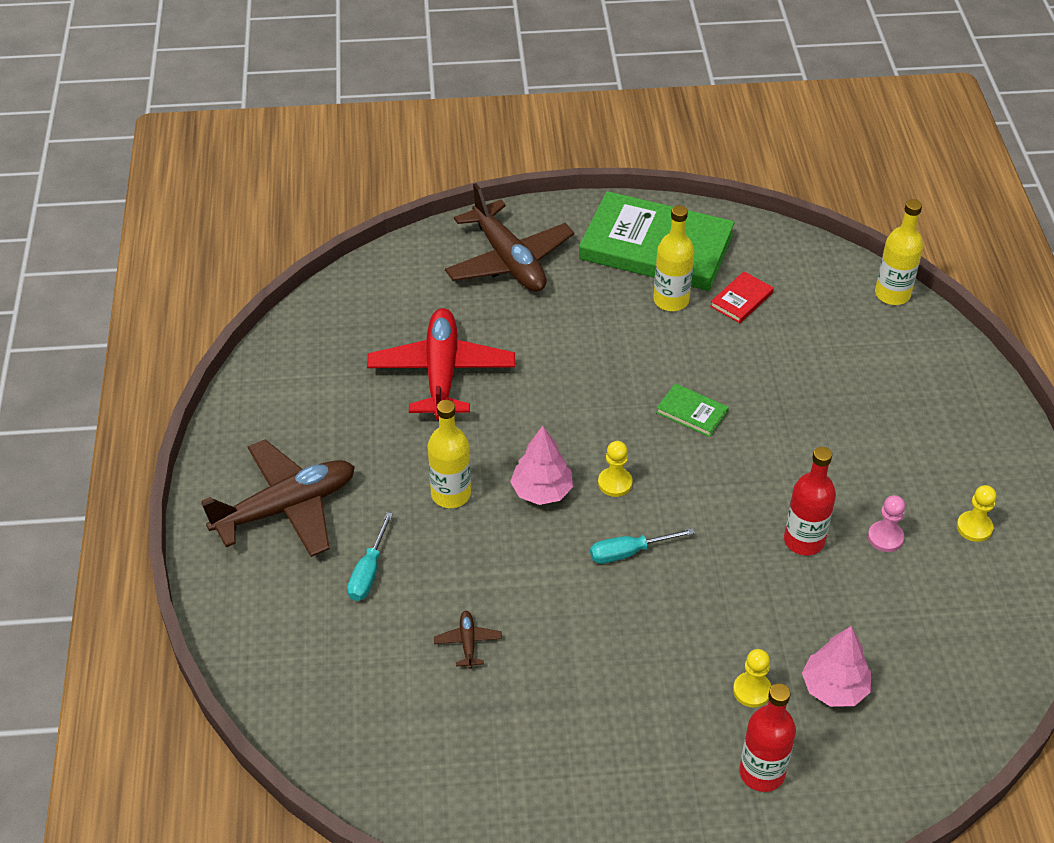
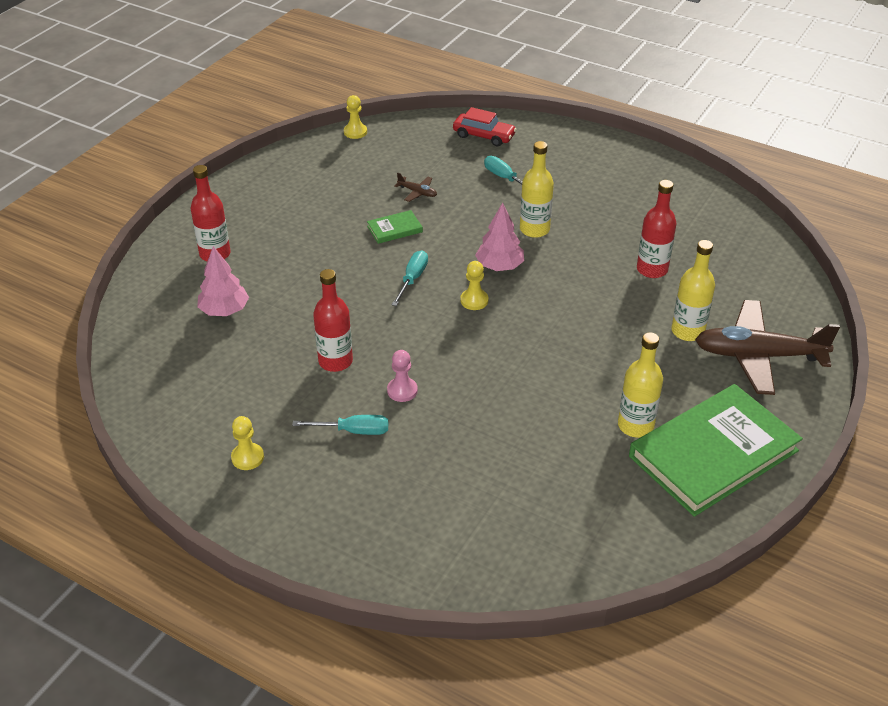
camera: 125 degrees right, 5 degrees down
brown plane [201,439,355,557] -> none
red plane [367,308,515,420] -> red bottle [637,180,676,278]
green book [656,383,729,437] -> green book moved to [367,210,423,244]
red book [710,271,774,323] -> none
yellow pawn [733,649,771,708] -> yellow pawn moved to [344,95,367,139]
pink pawn [868,495,905,552] -> pink pawn moved to [387,350,418,402]
yellow bottle [875,199,923,305] -> yellow bottle moved to [671,240,715,341]
none -> turquoise screwdriver [292,415,388,435]
none -> red car [453,107,517,146]

